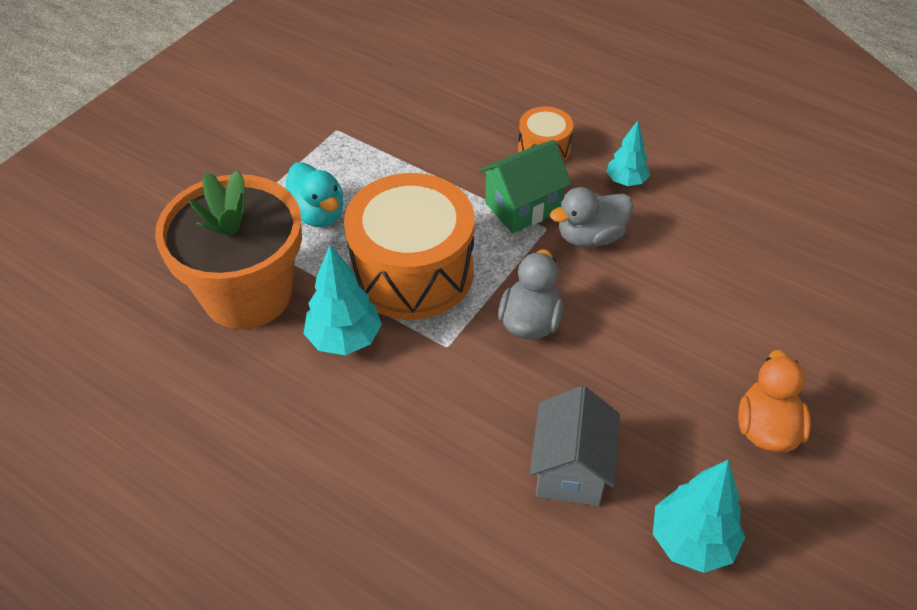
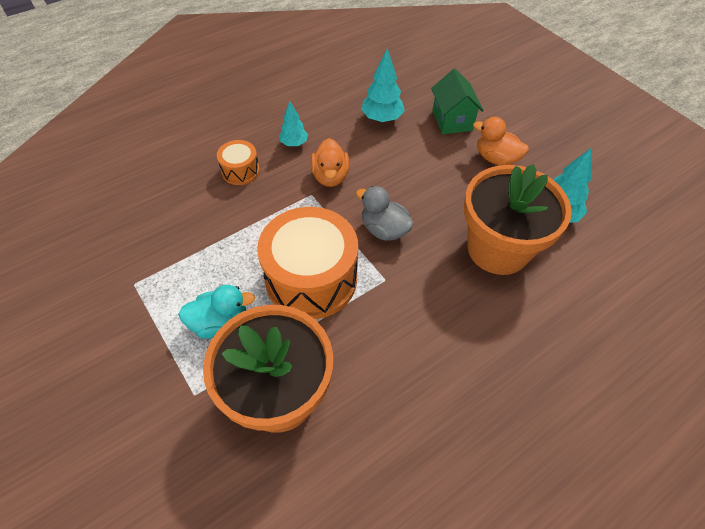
camera: 70 degrees left, 5 degrees up
turquoise tree [303,245,382,355] -> turquoise tree moved to [361,48,405,122]
green house [479,140,572,233] -> green house moved to [431,69,484,134]
grey house [530,386,620,506] -> orange flower pot [464,164,572,275]
grey duck [550,187,633,248] -> orange duck [310,138,350,187]

